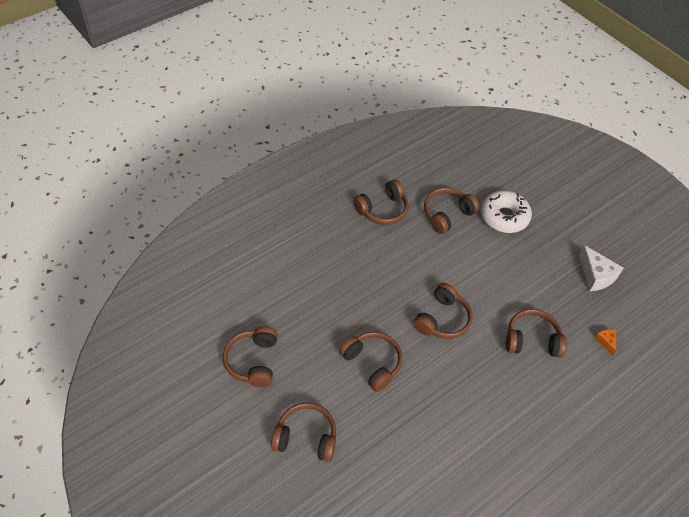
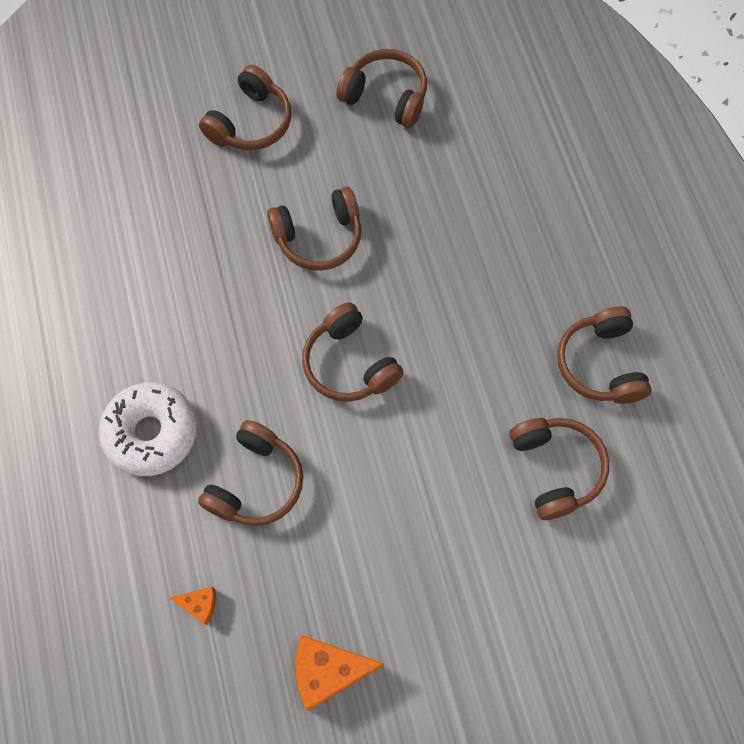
camera: 115 degrees right, 15 degrees up
white donut [481,190,532,233] -> white donut moved to [99,382,197,476]
white cheese [579,245,623,291] -> orange cheese [296,635,384,711]

